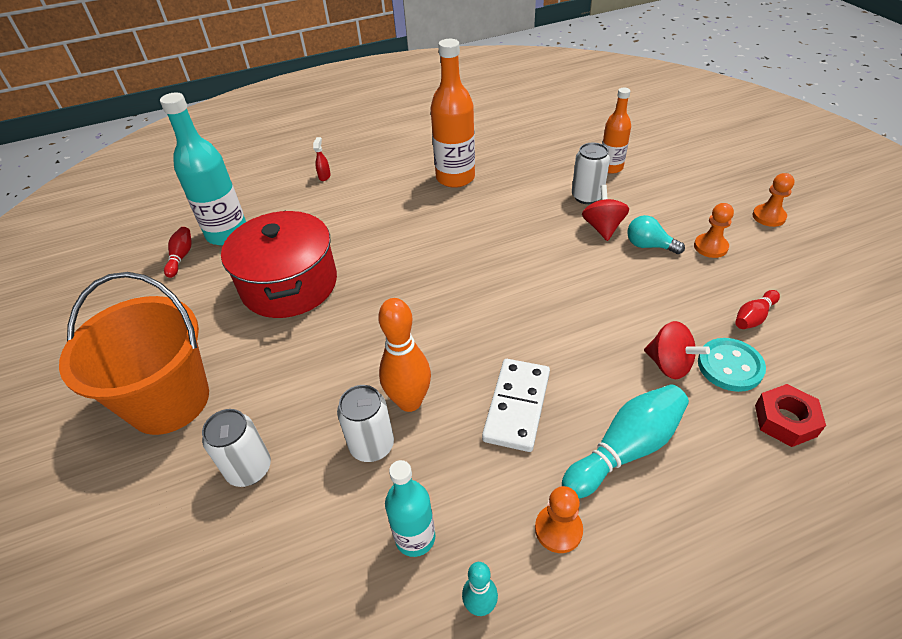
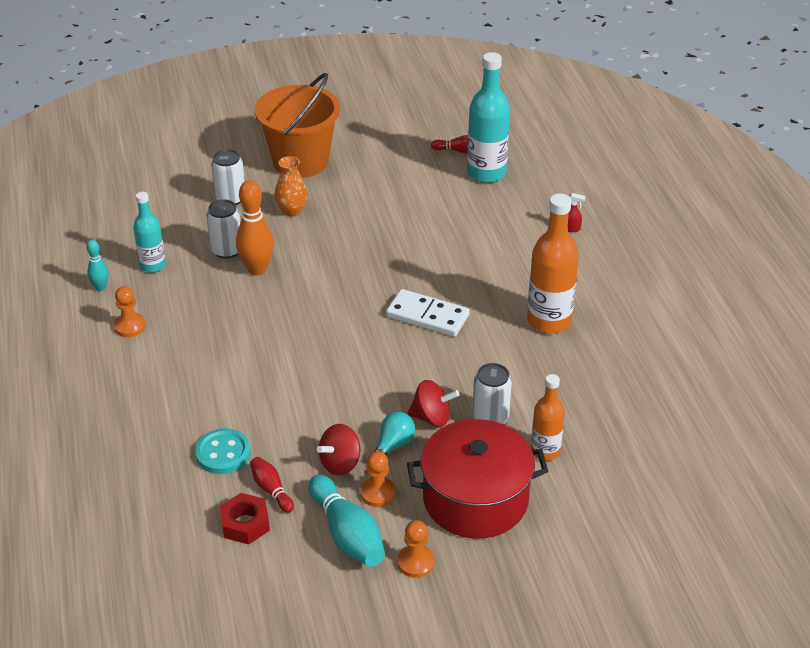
camera: 95 degrees right, 5 degrees down
red pot [221,211,337,318] -> red pot moved to [407,419,548,538]
white domino [482,359,550,452] -> white domino moved to [386,289,470,337]
turquoise bowling pin [562,384,689,499] -> turquoise bowling pin moved to [309,474,385,567]
red spinning top [644,321,710,379] -> red spinning top moved to [317,424,361,476]
red nut [755,384,826,447] -> red nut moved to [220,493,270,544]
none -> orange vase [275,156,308,217]

